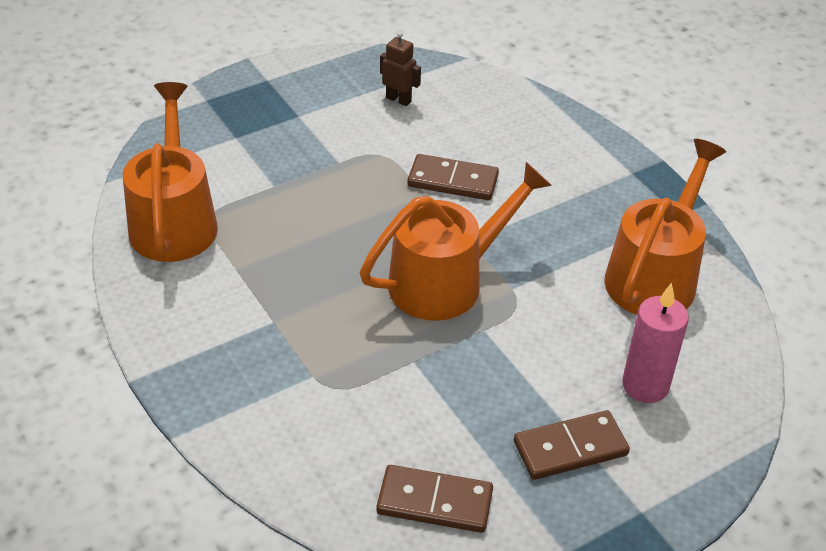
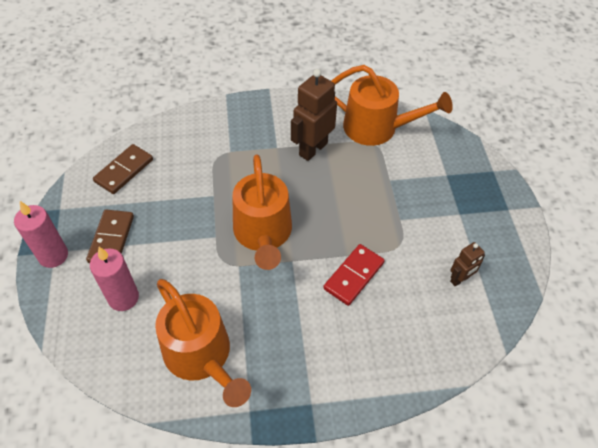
camera: 115 degrees right, 10 degrees up
brown domino [407,154,499,200] -> red domino [323,244,385,306]
none -> pink candle [14,201,68,268]
none -> brown robot [291,69,337,161]

